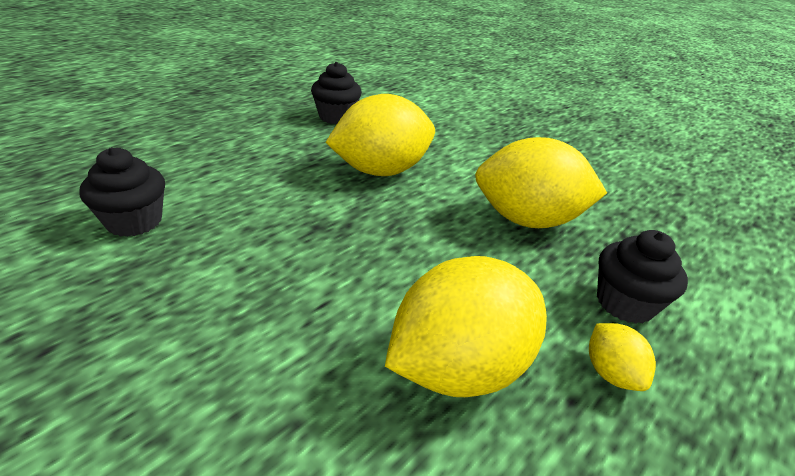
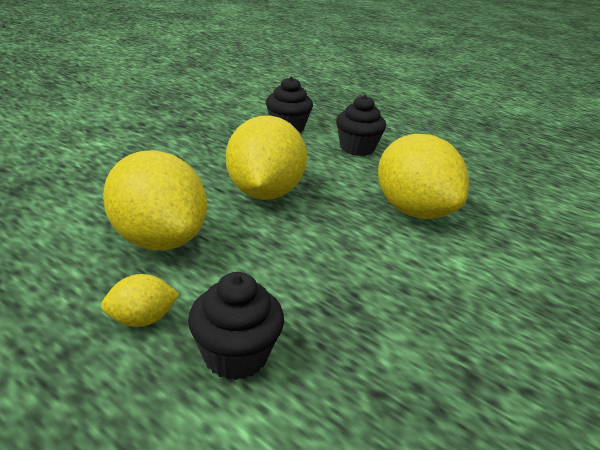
camera: 85 degrees right, 5 degrees down
black cupcake [311,62,362,124] -> black cupcake moved to [336,95,386,156]
yellow lemon [475,137,607,228] -> yellow lemon moved to [226,116,307,200]

